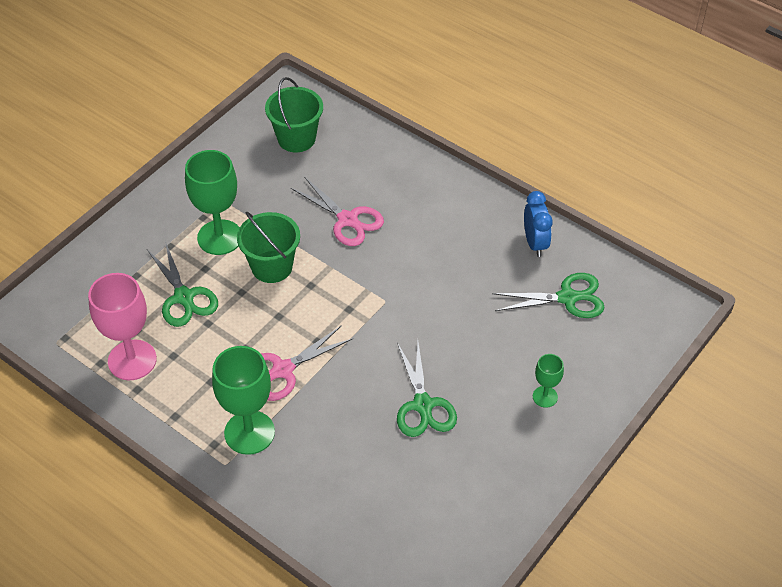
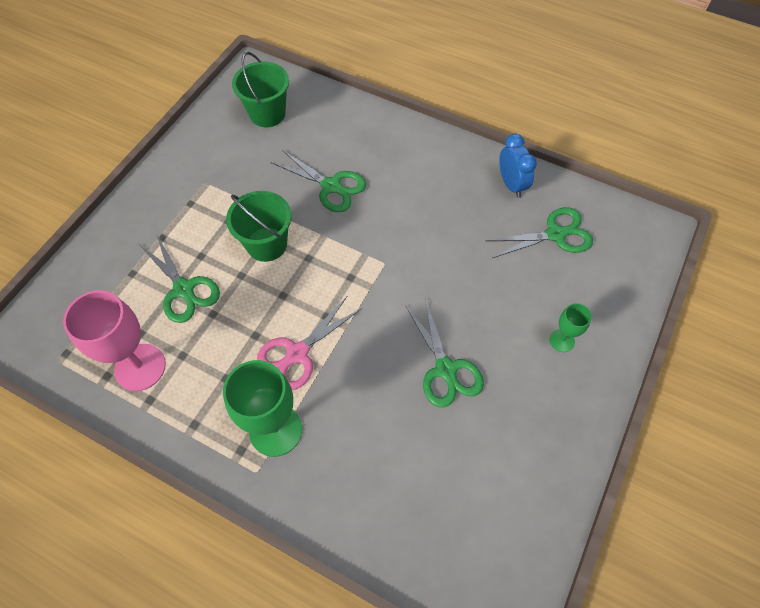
camera: 10 degrees left, 10 degrees up
green goblet [185,150,240,255] -> none
pink scissors [291,177,384,246] -> green scissors [271,150,366,212]

